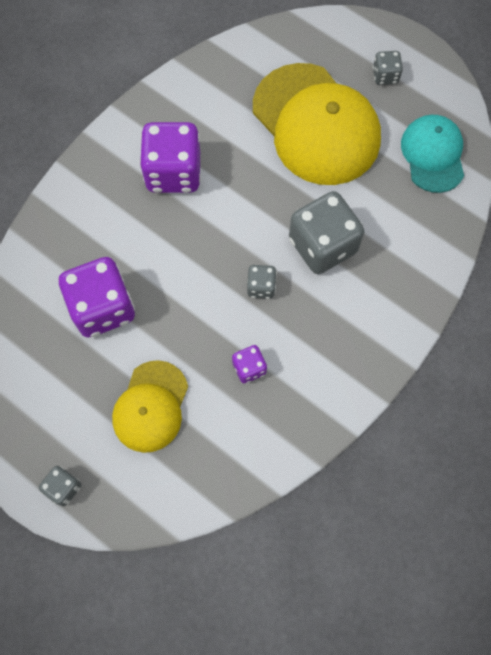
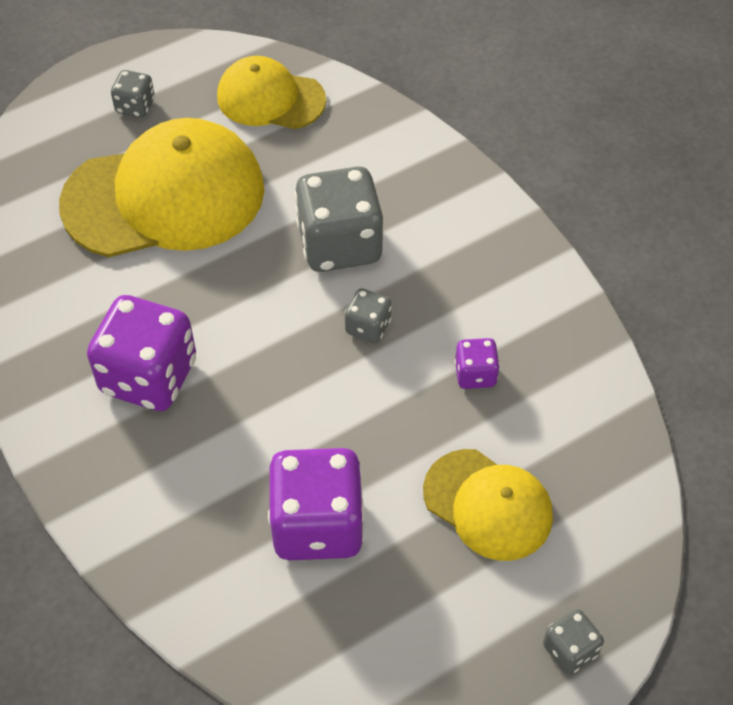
camera: 70 degrees left, 15 degrees down
turquoise cap [401,115,464,193] -> yellow cap [217,56,326,129]

